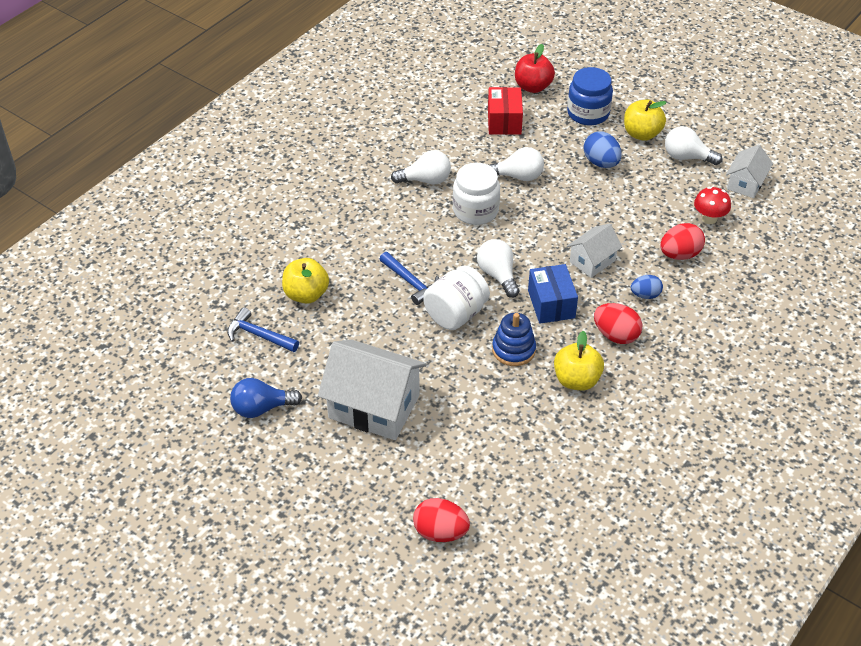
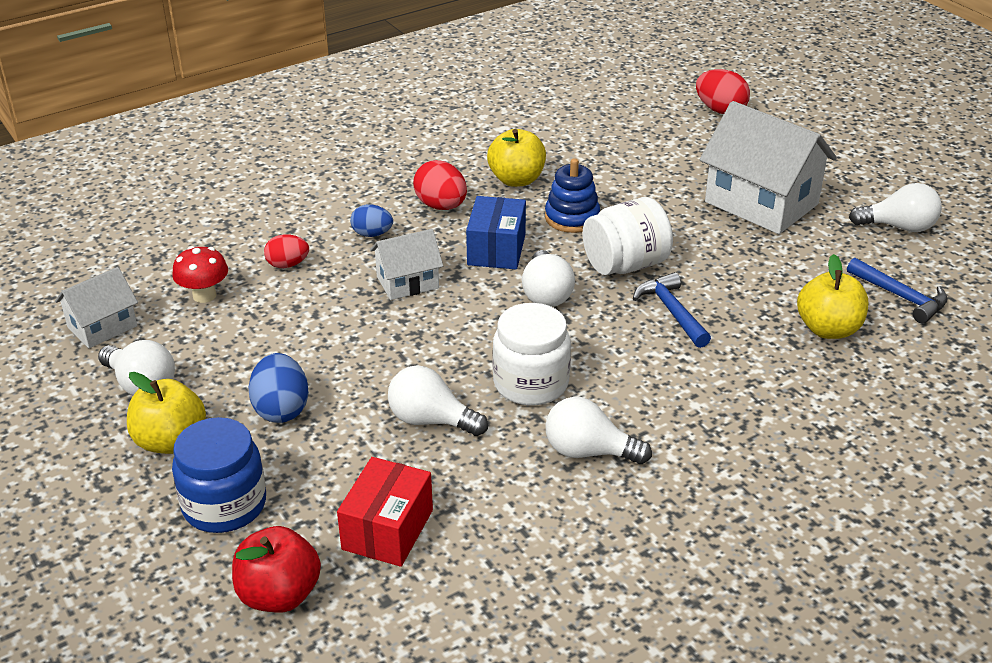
camera: 160 degrees left, 10 degrees down
blue light bulb [230,378,302,418] -> white light bulb [849,183,942,232]
red egg [660,223,705,260] -> red egg [264,234,309,268], size x0.66

